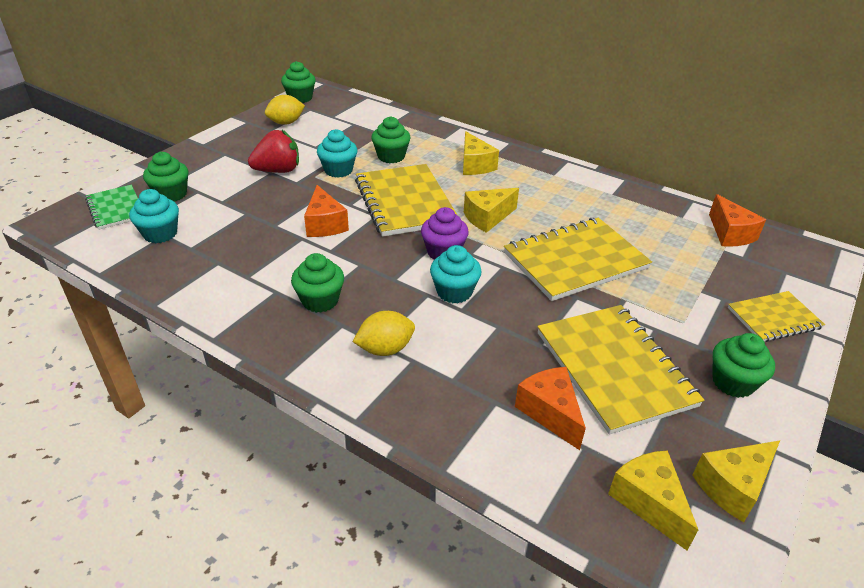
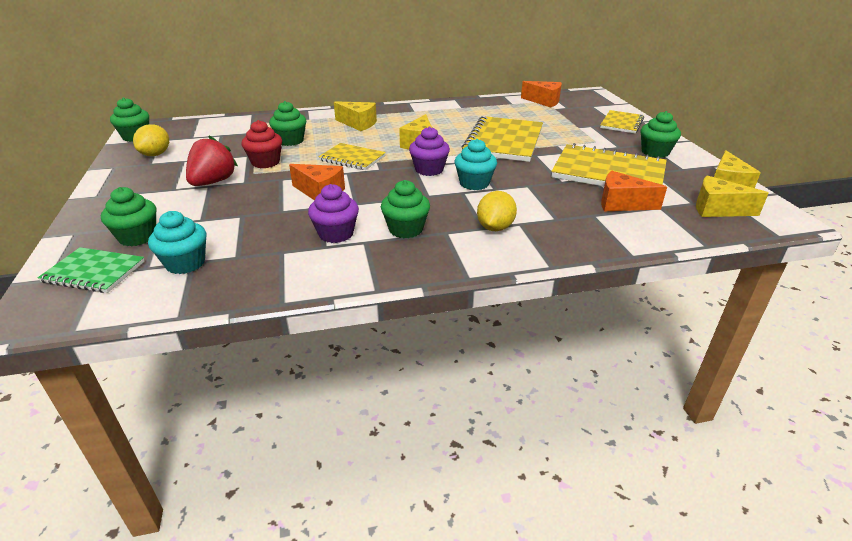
camera: 45 degrees left, 5 degrees down
turquoise cupcake [317,129,357,178] -> red cupcake [241,120,282,168]
yellow notebook [355,164,457,237] -> yellow notebook [318,143,386,170], size x0.57
none -> purple cupcake [308,184,359,243]

